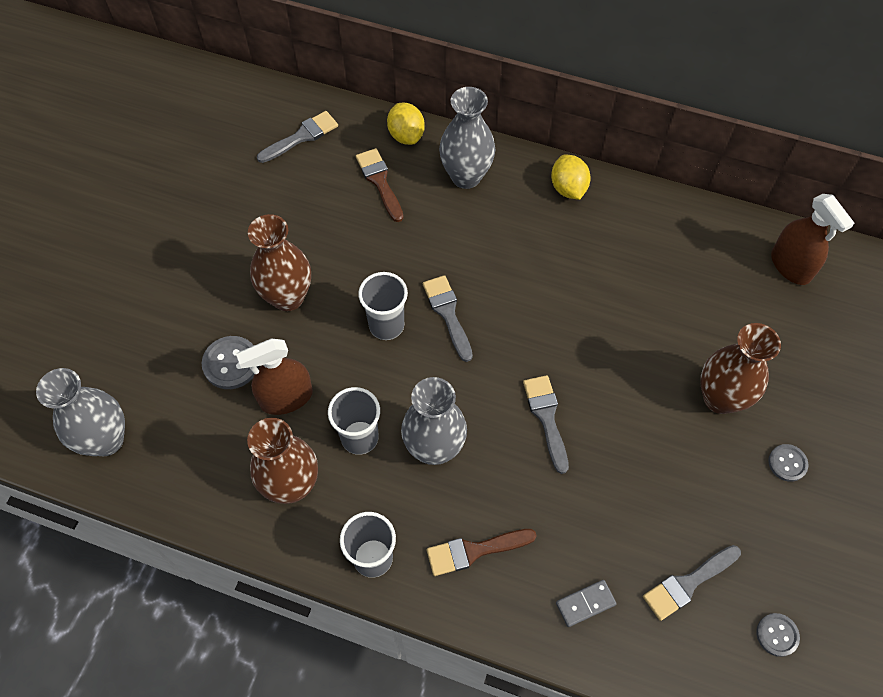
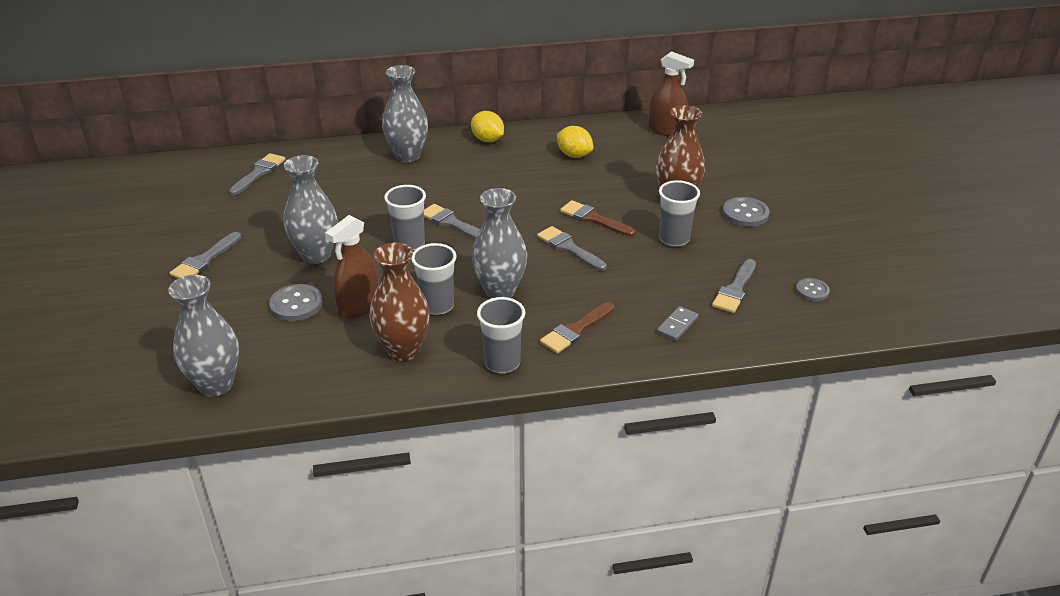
camera: 30 degrees left, 25 degrees down
brown vase [248,214,311,311] -> grey vase [284,155,337,264]
brown brush [356,148,404,222] -> brown brush moved to [560,200,636,237]
yellow lemon [387,103,425,145] -> yellow lemon moved to [557,126,593,158]
grey button [768,444,808,482] -> grey button [723,197,769,227], size x1.56
none -> grey brush [170,232,242,279]
none -> grey cup [659,180,700,247]

